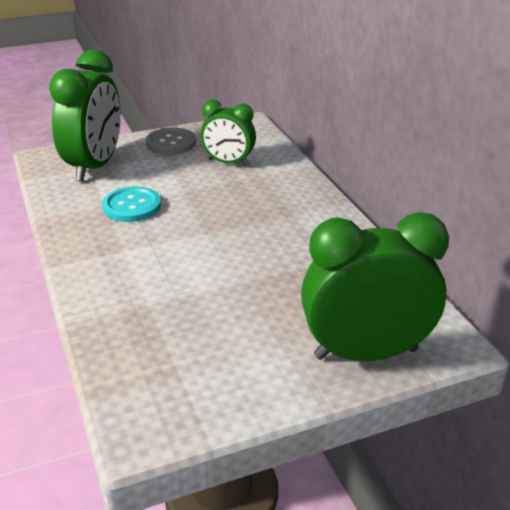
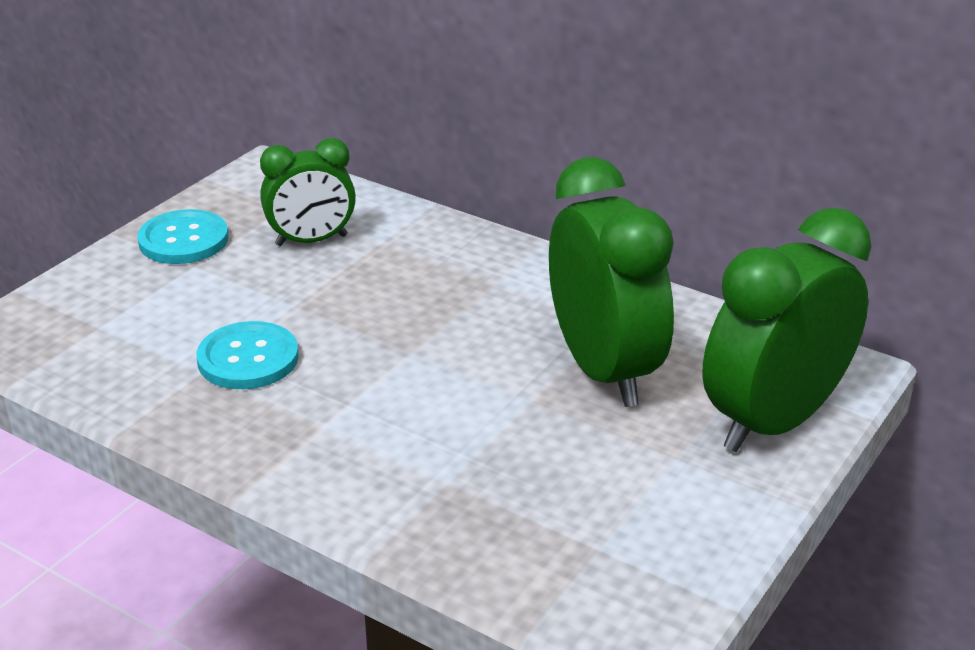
camera: 35 degrees left, 0 degrees up
green clock [49,49,121,181] -> green clock moved to [549,157,674,407]
grey button [146,127,196,155] -> turquoise button [137,209,229,264]

